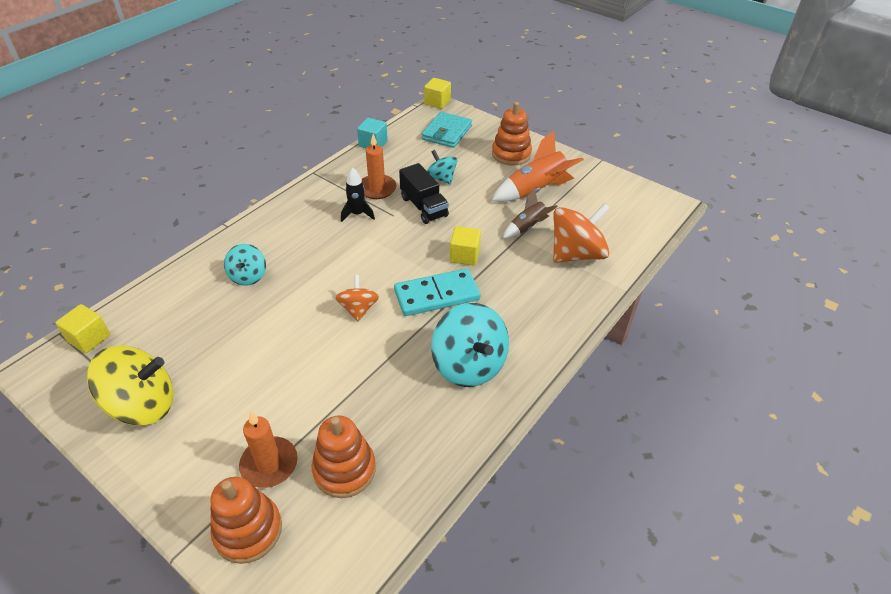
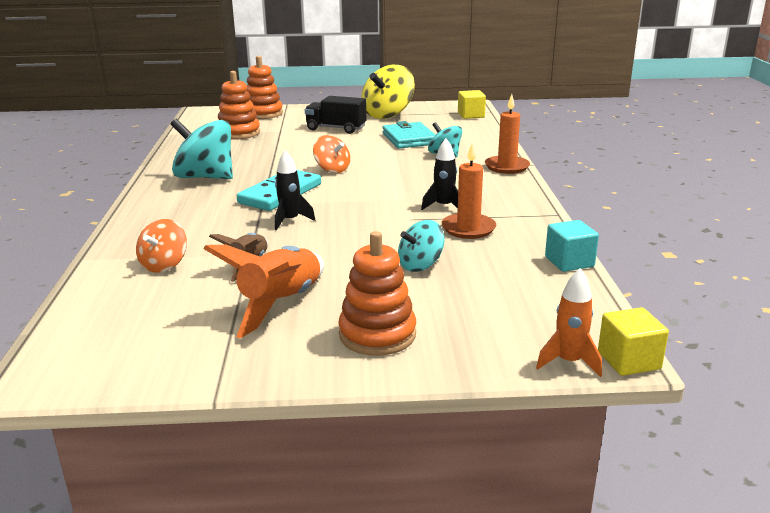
camera: 140 degrees right, 20 degrees down
orange candle [239,411,298,488] -> orange candle moved to [485,94,530,174]
black truck [399,163,449,224] -> black truck moved to [305,96,366,134]
turquoise wallet [422,112,472,148] -> turquoise wallet moved to [383,121,435,148]
turquoise spinning top [427,150,457,185] -> turquoise spinning top turned 135 degrees clockwise [398,220,445,272]
yellow cube [450,226,481,266] -> black rocket [275,150,315,230]
orange spinning top [553,203,610,263] -> orange spinning top [136,219,187,273], size x0.57
none -> orange rocket [536,268,602,377]

